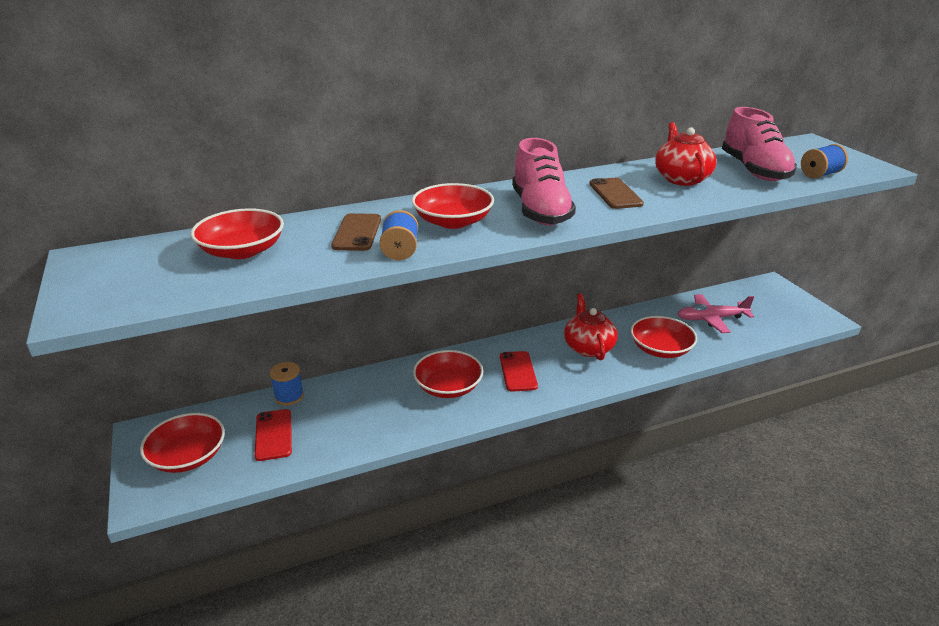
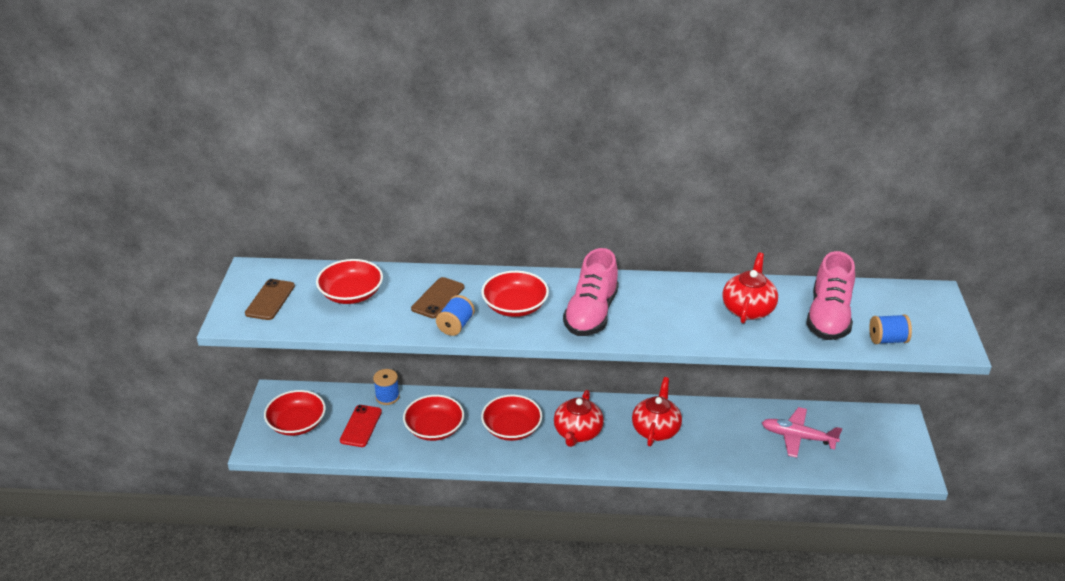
camera: 25 degrees right, 5 degrees up
red phone [500,351,538,392] -> red teapot [554,390,604,447]
brown phone [589,178,644,209] -> brown phone moved to [245,279,295,320]
red bowl [630,316,697,358] -> red bowl moved to [403,395,464,441]

